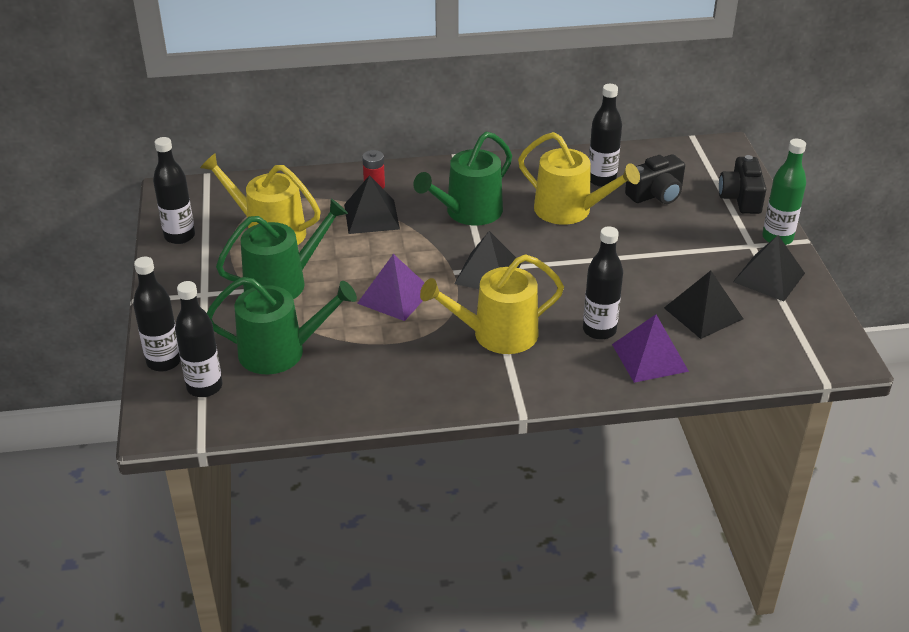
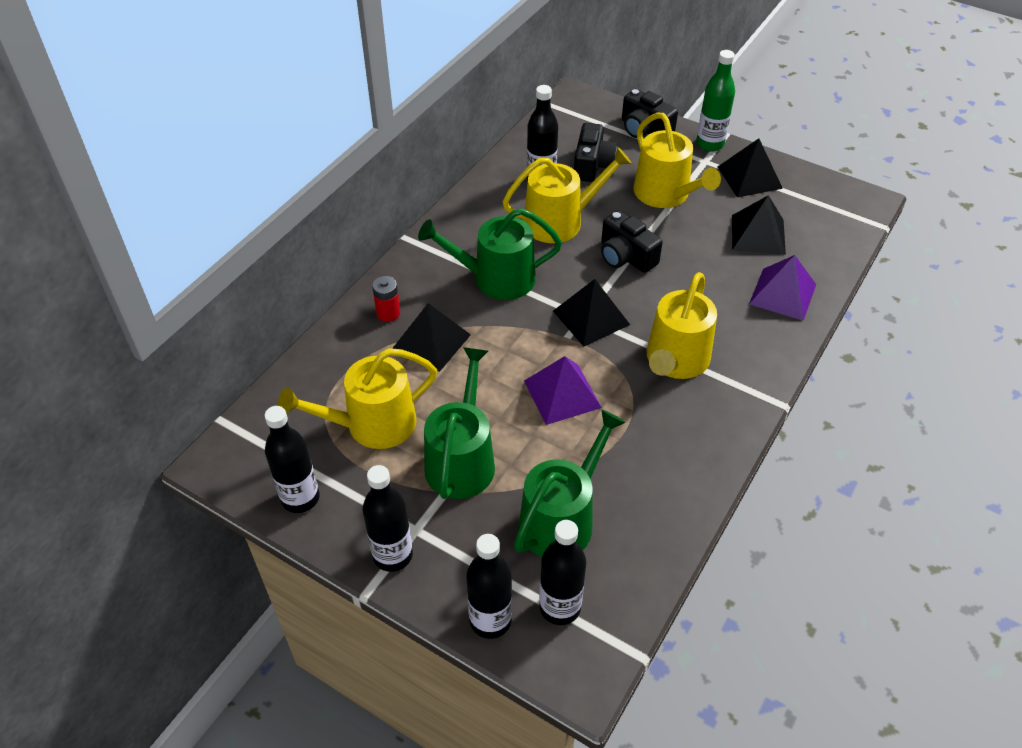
camera: 50 degrees left, 10 degrees up
green watering can [413,132,512,226] -> green watering can turned 90 degrees clockwise [418,208,562,300]
black bottle [583,226,623,340] -> black bottle moved to [362,465,413,572]
none -> black camera [601,211,663,273]
none -> yellow watering can [634,113,721,208]

